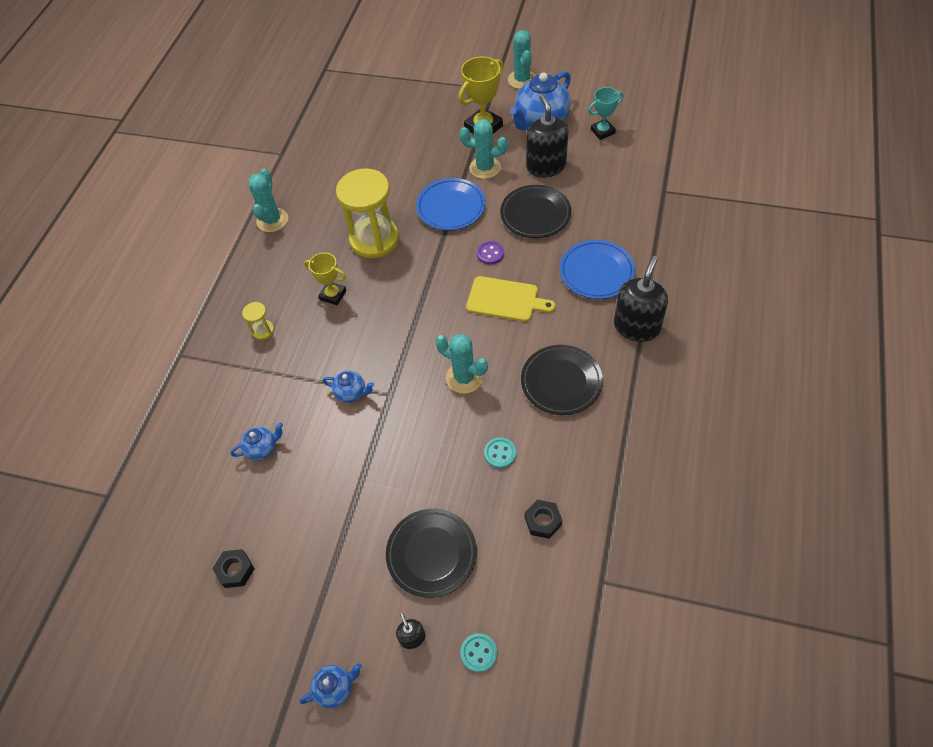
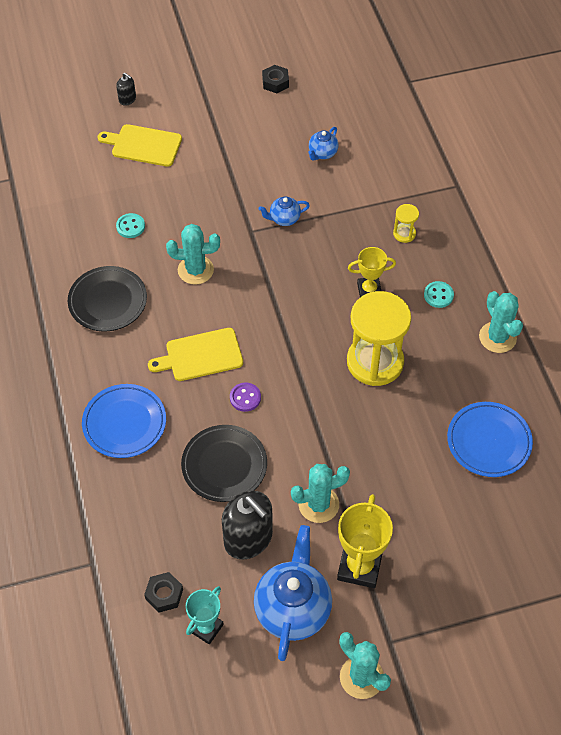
camera: 145 degrees right, 0 degrees up
blue teapot [300,663,362,709] -> none
black plate [386,509,477,598] -> yellow cutting board [98,124,182,167]
blue plate [416,178,486,230] -> blue plate moved to [447,402,533,477]
turquoise button [460,633,497,672] -> turquoise button moved to [424,281,454,308]
black nut [525,500,562,539] -> black nut moved to [144,572,183,612]
black soap dispenser [614,256,668,342] -> none

